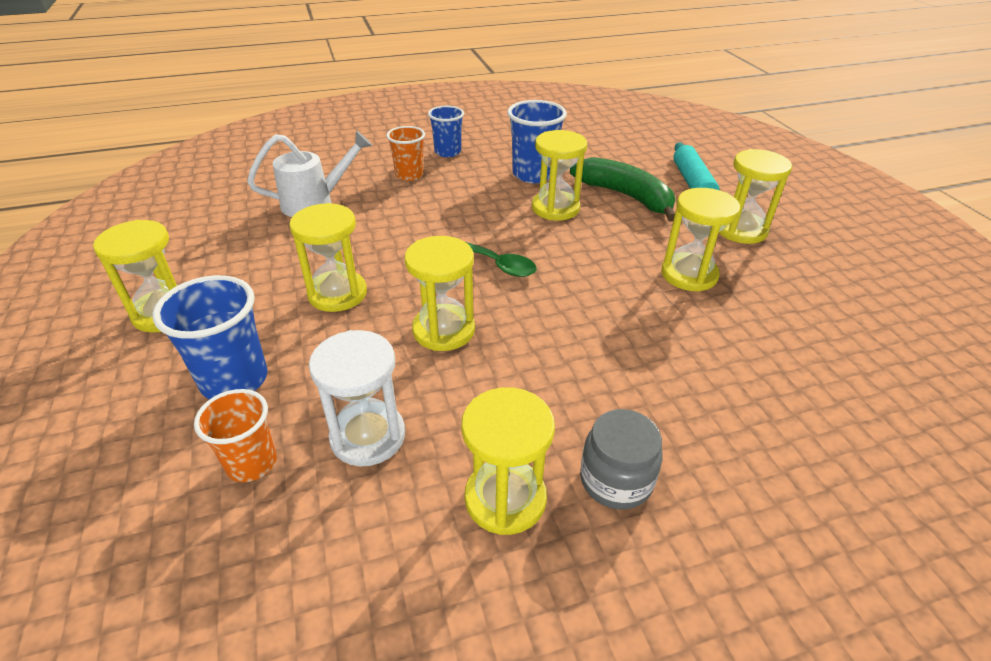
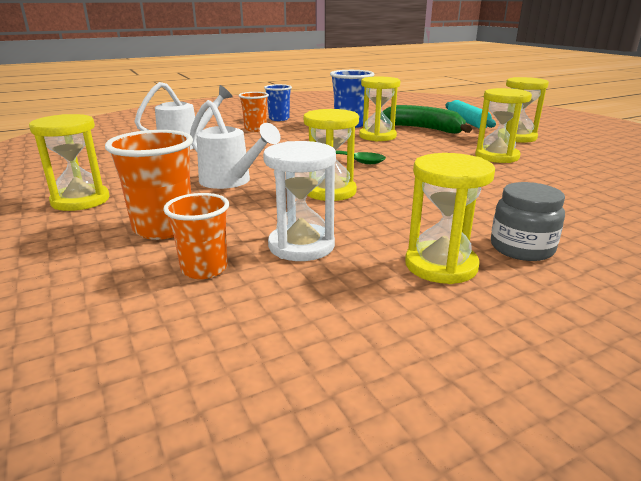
camera: 10 degrees left, 15 degrees down
blue cup [152,275,267,399] -> orange cup [105,130,193,240]
yellow hourglass [289,203,367,312] -> white watering can [190,100,281,189]

